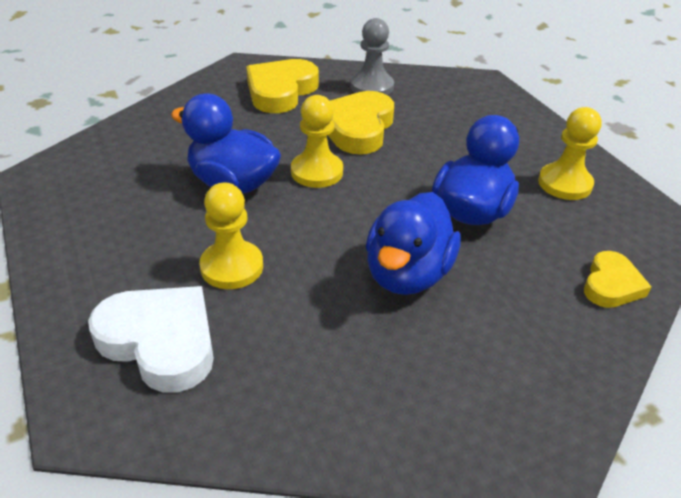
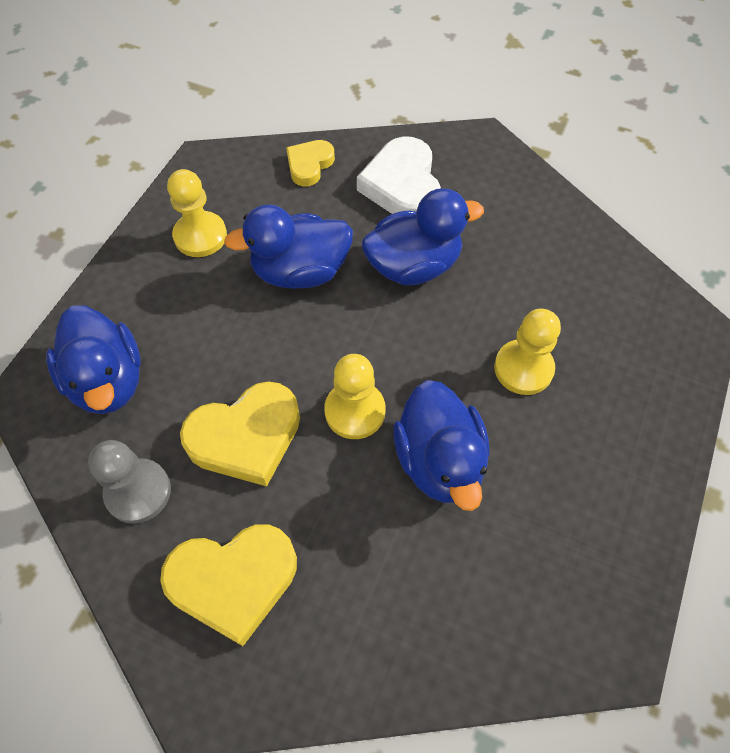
camera: 130 degrees left, 20 degrees up
white heart [88,286,214,393] -> white heart moved to [357,136,441,214]
yellow heart [584,251,652,308] -> yellow heart turned 45 degrees counterclockwise [286,140,335,186]
none -> blue duck [46,305,141,414]

